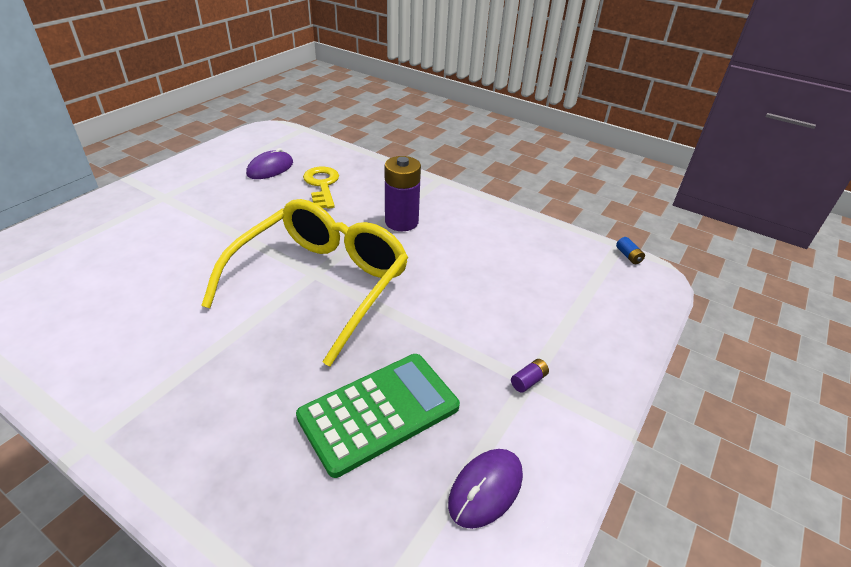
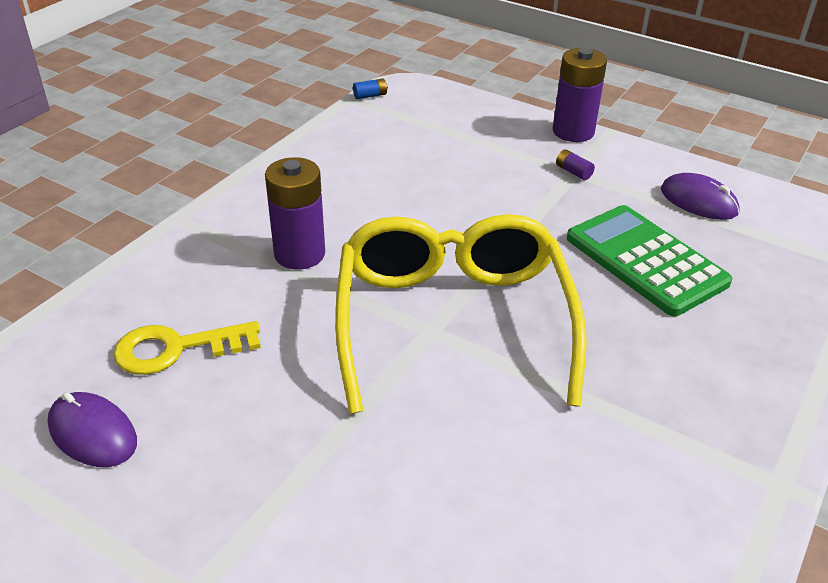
camera: 90 degrees left, 0 degrees up
yellow glasses [201,199,408,366] -> yellow glasses turned 60 degrees clockwise [335,214,587,414]
none -> purple battery [553,48,607,142]

